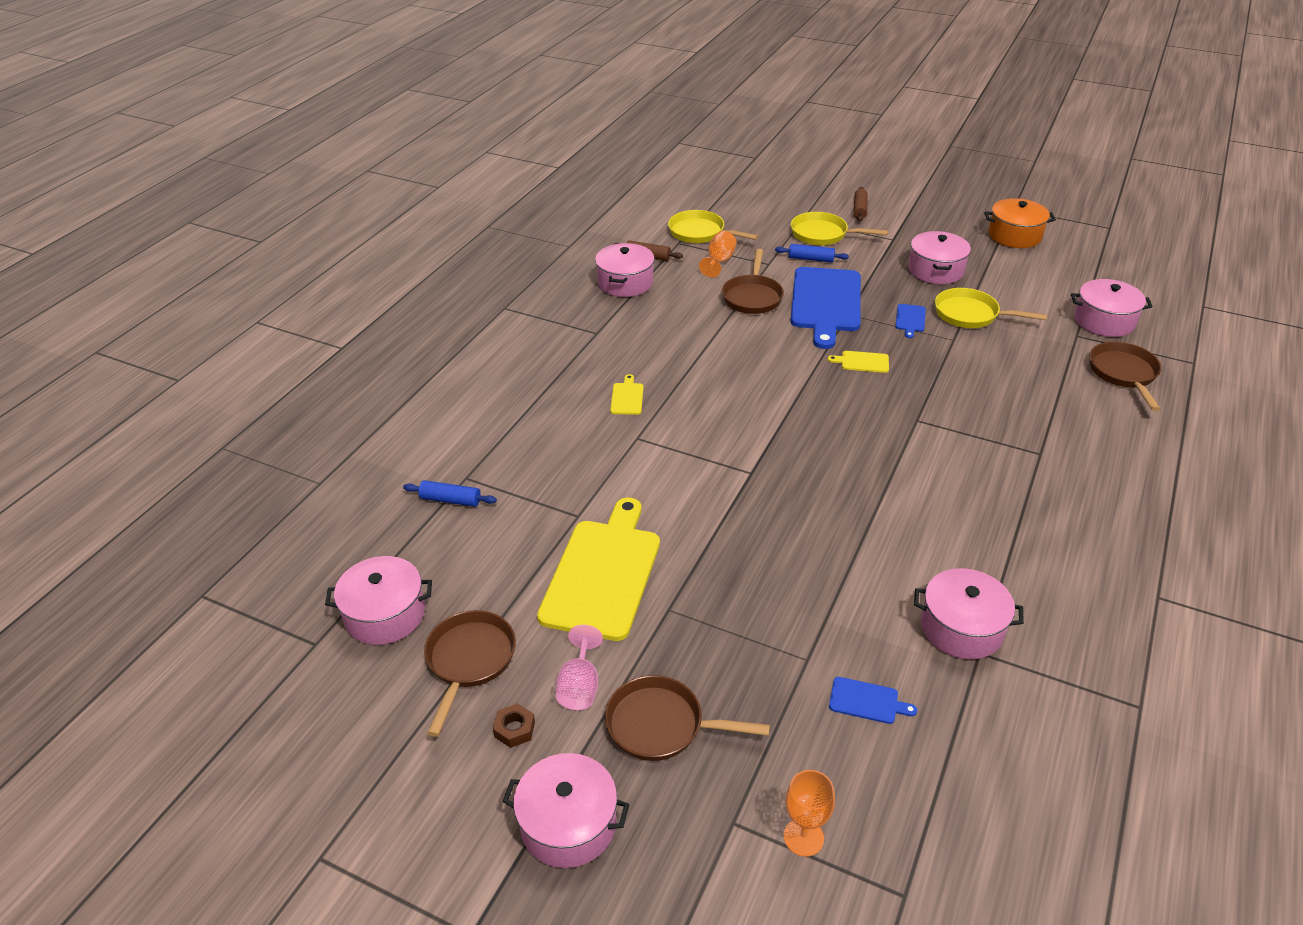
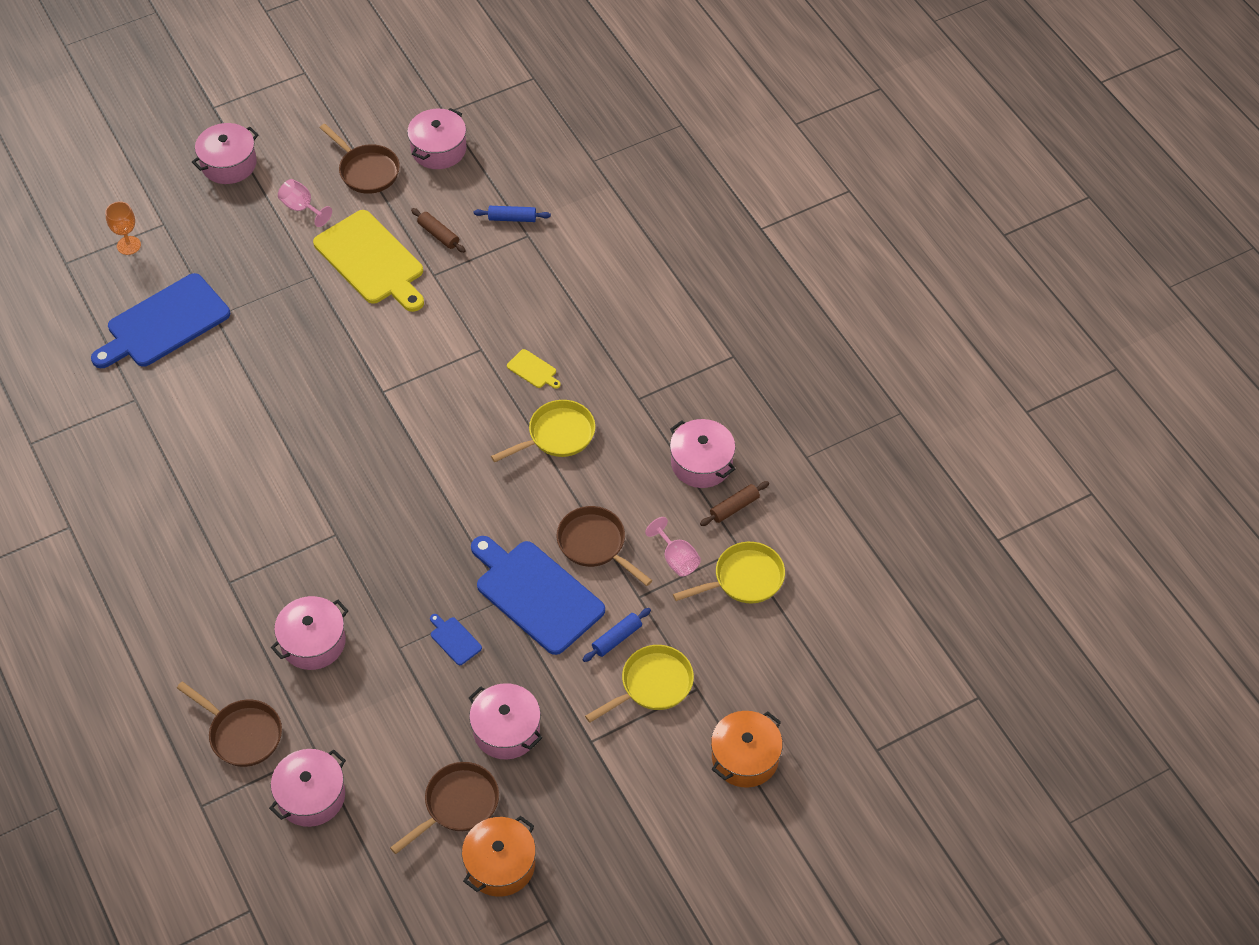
camera: 125 degrees right, 15 degrees up
blue rolling pin [403,480,497,507] -> blue rolling pin turned 45 degrees clockwise [474,206,551,222]
brown nut [493,703,535,748] -> none
brown pan [605,675,770,761] -> brown pan moved to [390,762,499,854]
orange goblet [699,231,737,278] -> pink goblet [645,517,701,577]
yellow cutting board [828,351,889,373] -> none
blue cutting board [829,677,917,724] -> blue cutting board [91,273,230,368], size x2.46
brown rolling pin [854,187,868,221] -> brown rolling pin moved to [411,208,466,253]
pink pot [914,568,1024,659] -> pink pot moved to [271,596,348,670]
yellow pan [935,288,1047,328] -> yellow pan moved to [491,400,595,462]
none -> orange pot [711,711,783,788]

